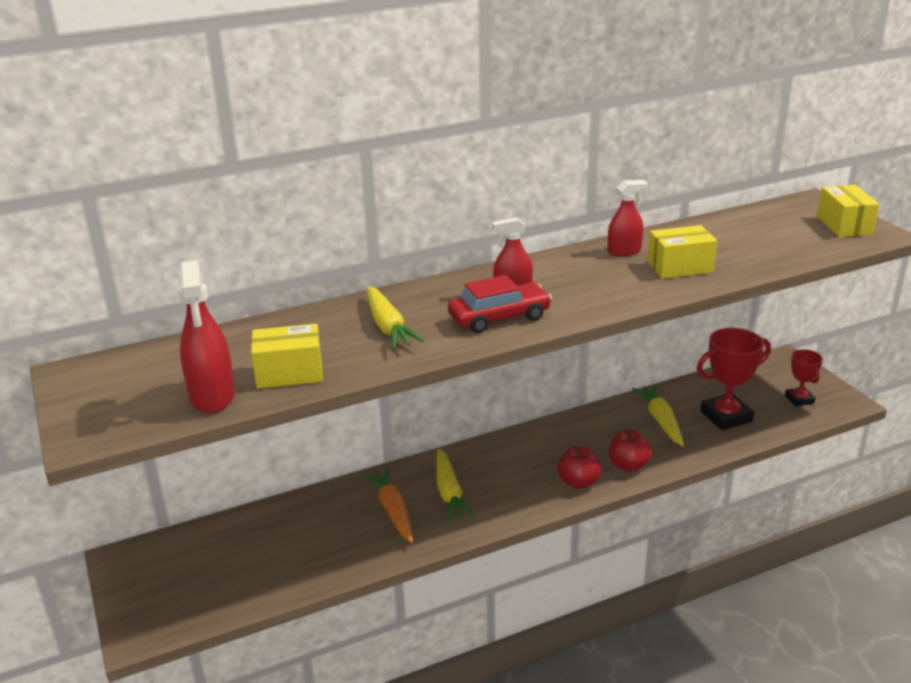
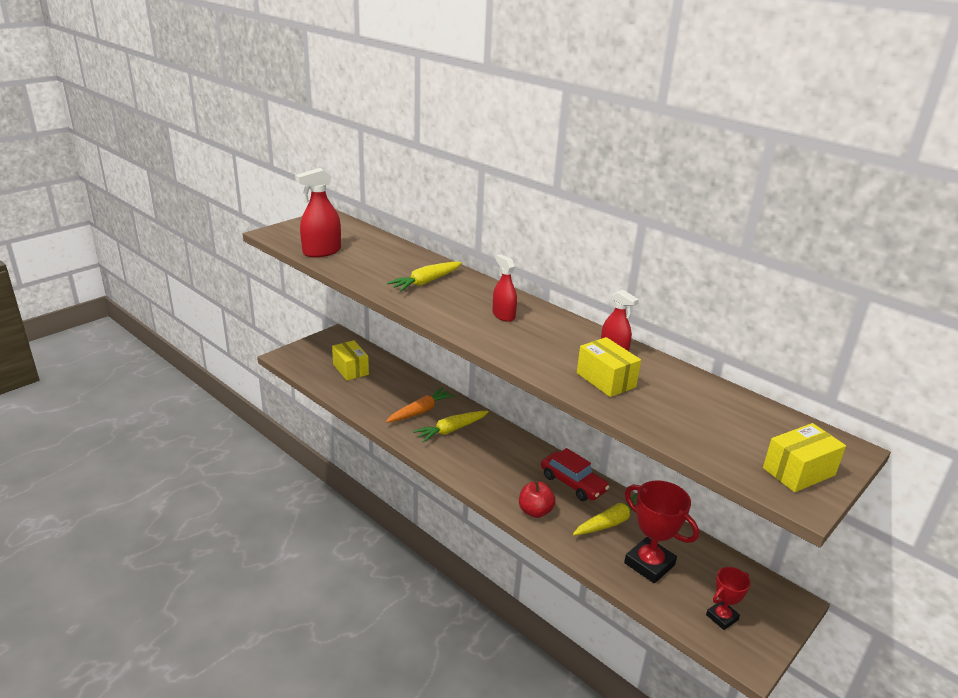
camera: 65 degrees right, 0 degrees up
yellow box [251,324,323,389] -> yellow box moved to [332,340,369,381]
red car [448,275,552,333] -> red car moved to [541,448,609,501]
red apple [557,446,601,489] -> none

